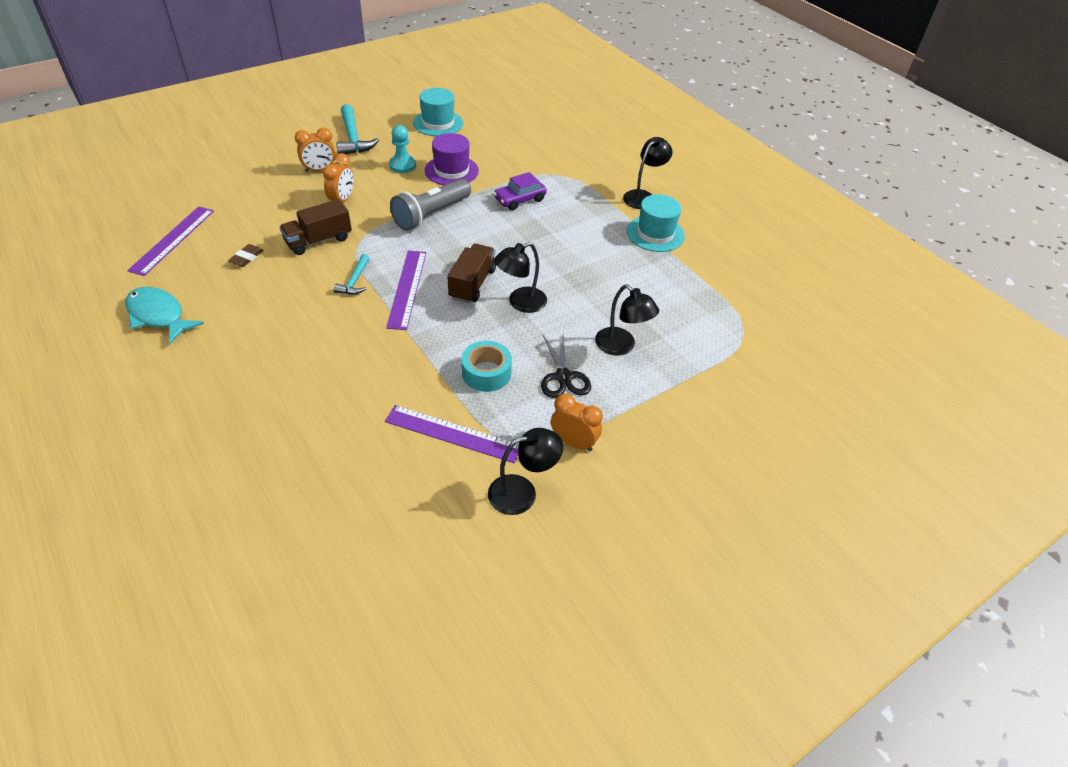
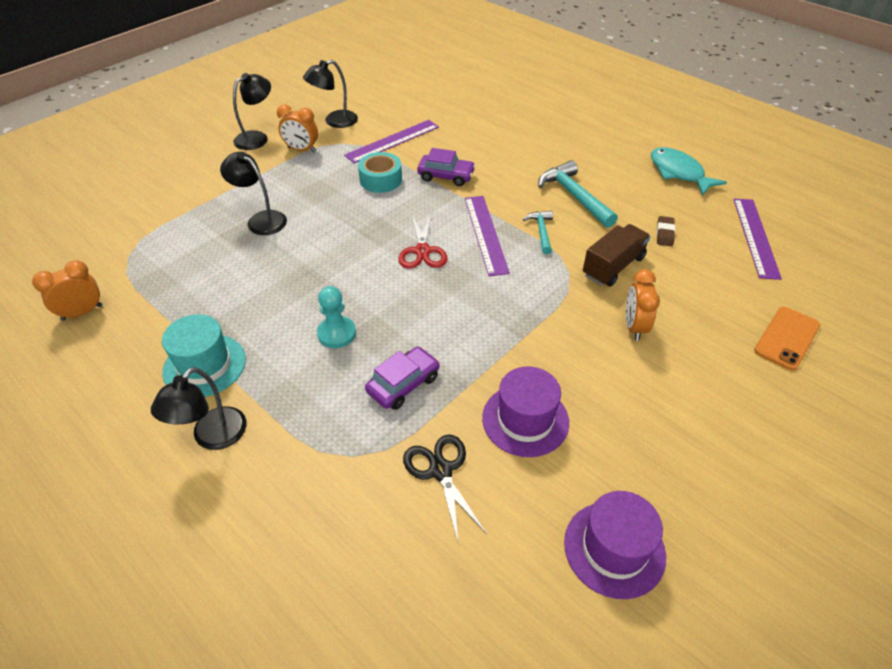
camera: 170 degrees right, 0 degrees up
turquoise fish [125,287,204,344] -> turquoise fish turned 150 degrees counterclockwise [651,147,727,195]
orange clock [295,128,335,172] -> orange clock moved to [32,260,103,321]
turquoise hammer [336,104,379,154] -> turquoise hammer moved to [538,160,618,228]
purple ruler [385,405,519,463] -> purple ruler turned 45 degrees counterclockwise [344,120,439,163]
turquoise pawn [389,125,416,173] -> turquoise pawn moved to [317,286,356,348]
grey flashlight [390,179,471,231] -> none
turquoise hat [413,88,463,136] -> purple hat [564,491,666,599]
brown truck [447,244,496,303] -> red scissors [398,212,447,269]
black lamp [494,242,547,313] -> black lamp moved to [233,73,271,150]
black scissors [541,332,591,398] -> black scissors moved to [403,435,487,545]
none -> purple car [417,148,476,186]
none -> orange phone [754,307,820,371]

